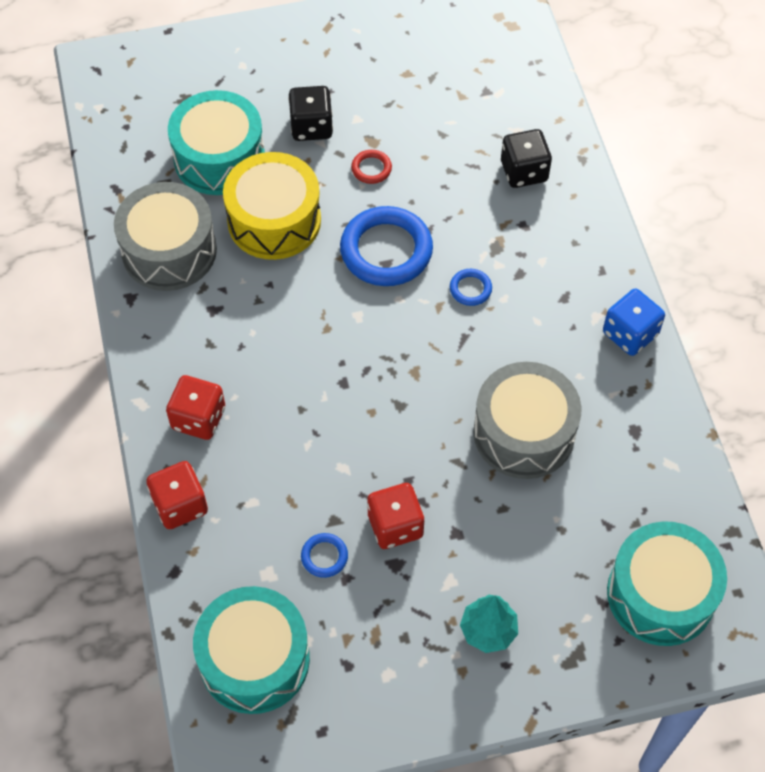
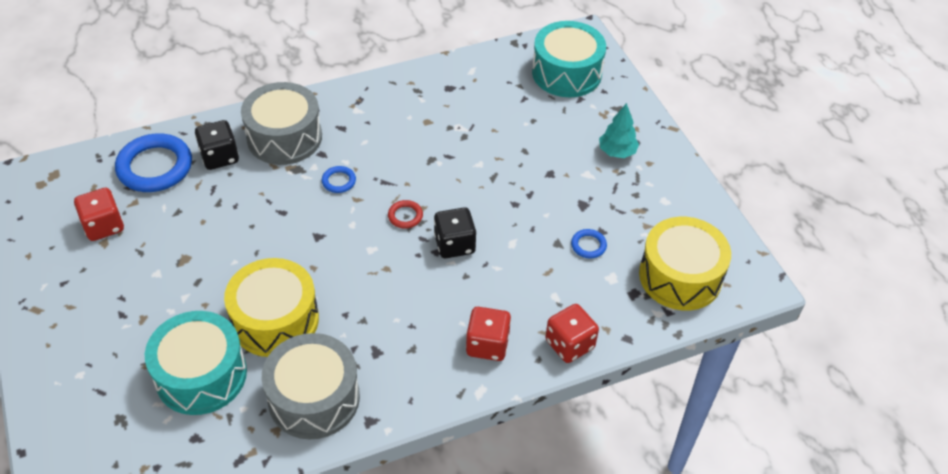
camera: 100 degrees left, 10 degrees down
turquoise drum [193,586,310,714] -> yellow drum [639,217,731,311]
black dice [288,86,333,141] -> black dice moved to [434,207,476,258]
blue ring [340,206,433,286] -> blue ring moved to [115,133,192,192]
red ring [351,150,392,184] -> red ring moved to [388,200,423,229]
red dice [367,483,424,549] -> red dice moved to [74,187,124,241]
grey drum [473,362,581,479] -> grey drum moved to [241,82,322,165]
blue dice [603,289,665,356] -> none

